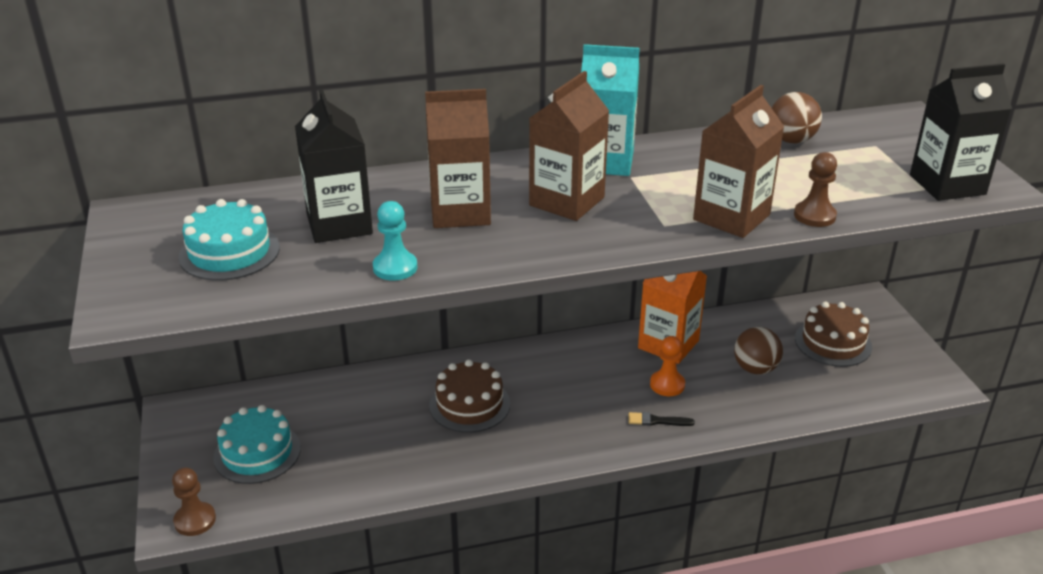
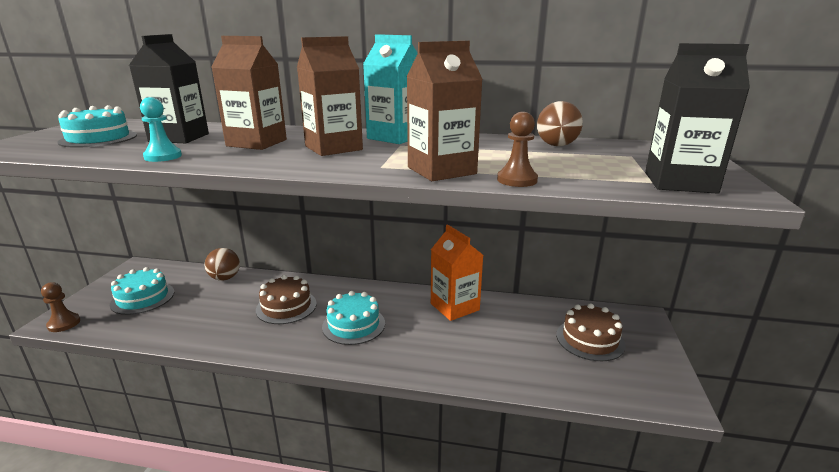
camera: 25 degrees right, 10 degrees down
black brush [628,412,695,426] -> none
orange pawn [650,336,685,396] -> none
brown ball [734,327,783,375] -> brown ball moved to [204,248,240,281]
none -> turquoise cake [322,291,385,345]

